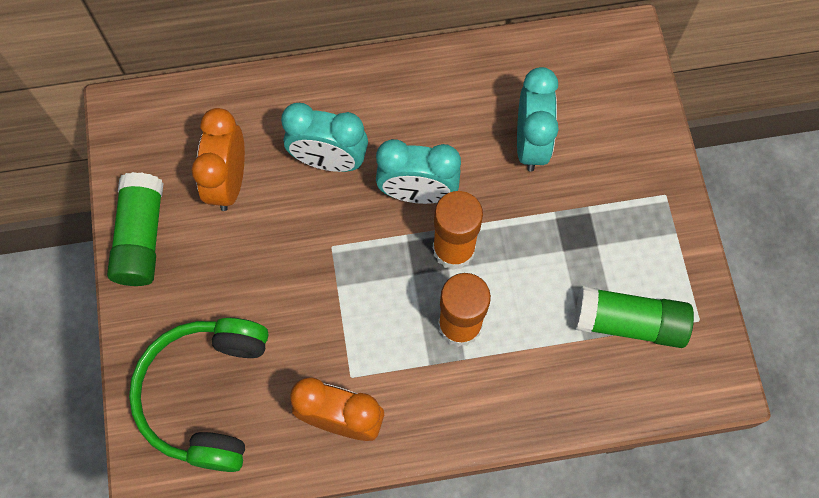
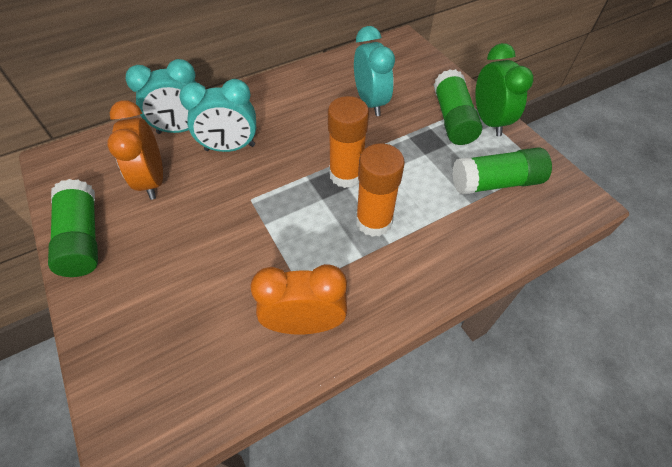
camera: 20 degrees left, 15 degrees down
green headphones [129,318,268,472] -> none
turquoise clock [376,139,461,204] -> turquoise clock moved to [126,59,197,134]
none -> green glue stick [433,69,482,145]
none -> green clock [475,43,533,136]

